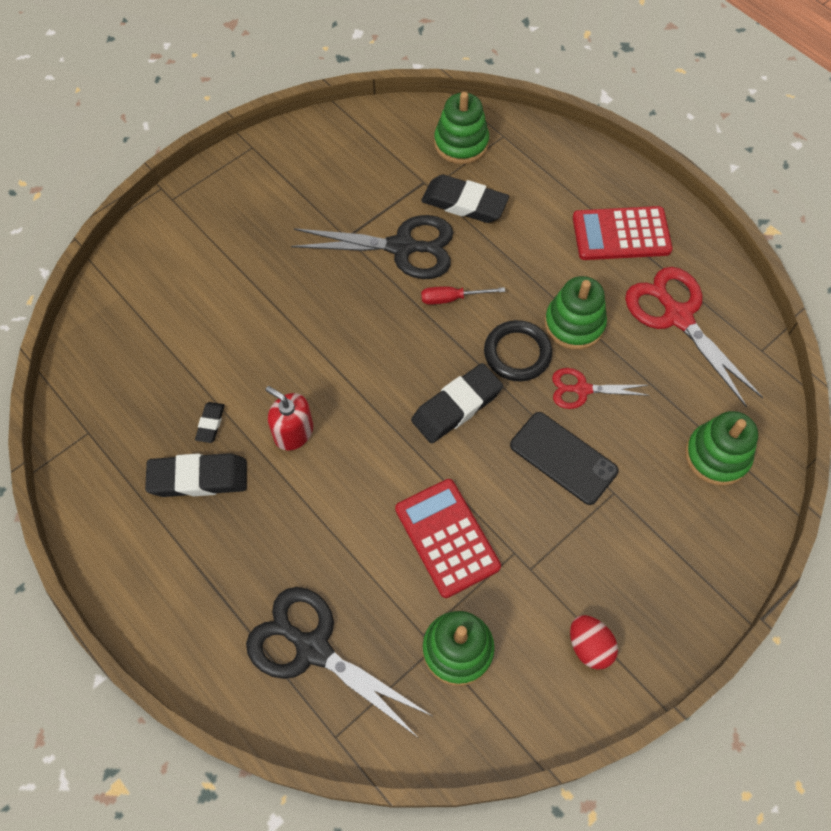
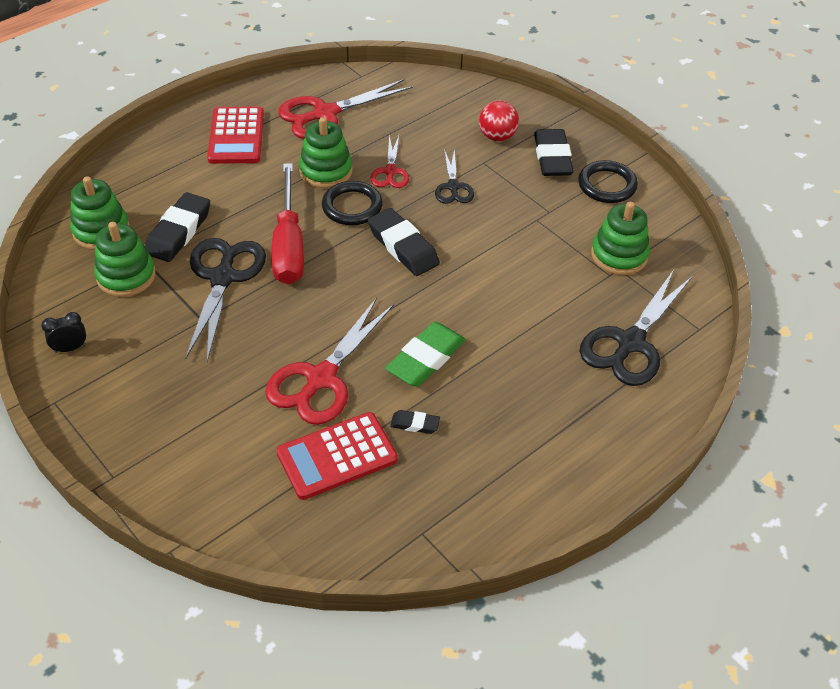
camera: 90 degrees left, 15 degrees down
black eraser [145,453,247,497] -> black eraser moved to [534,129,574,176]
red soap dispenser [266,386,313,451] -> green eraser [385,322,466,387]
red calculator [395,479,501,598] -> red calculator moved to [277,412,398,500]
red screwdriver [421,286,505,305] -> red screwdriver [271,163,304,284], size x2.10
black phone [510,412,619,505] -> black scissors [435,149,474,204]
red egg [570,615,618,670] -> black ring [578,160,638,203]
green stacking toy [685,411,758,486] -> green stacking toy moved to [94,222,156,297]
none -> black clock [41,312,86,353]
none -> red scissors [265,298,394,425]
none -> red ball [479,101,519,141]

